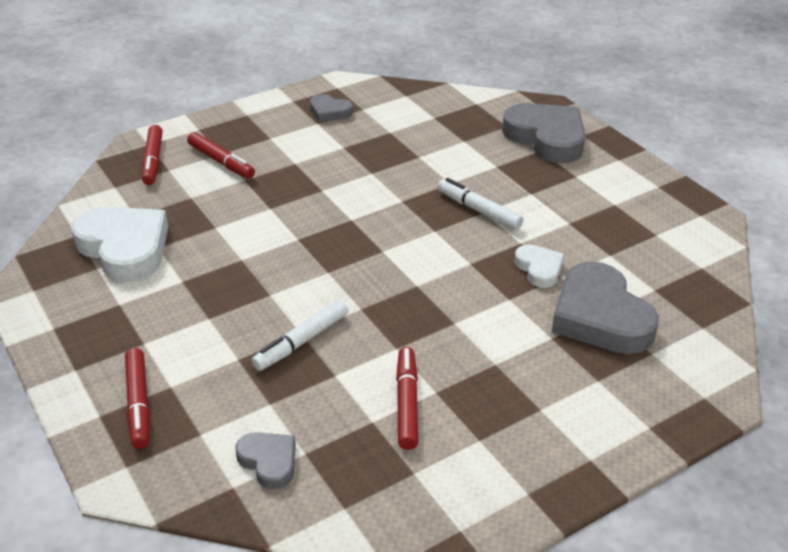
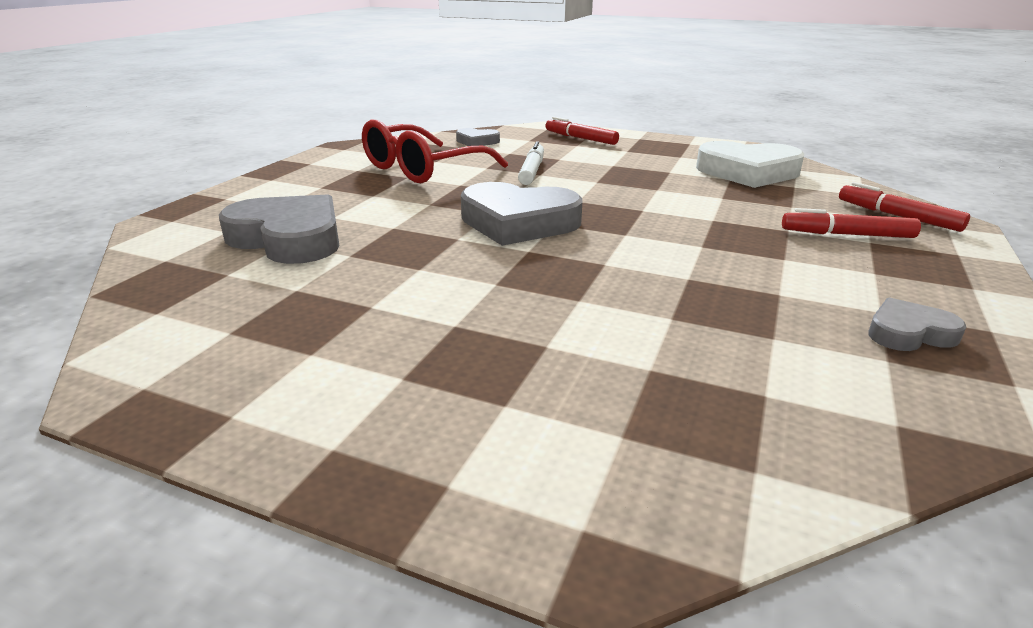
camera: 145 degrees right, 10 degrees down
red marker [396,347,418,450] -> red glasses [362,120,508,183]
white marker [437,178,523,230] -> none
grey heart [502,103,586,163] -> grey heart moved to [461,182,582,246]
white heart [514,244,564,288] -> none

